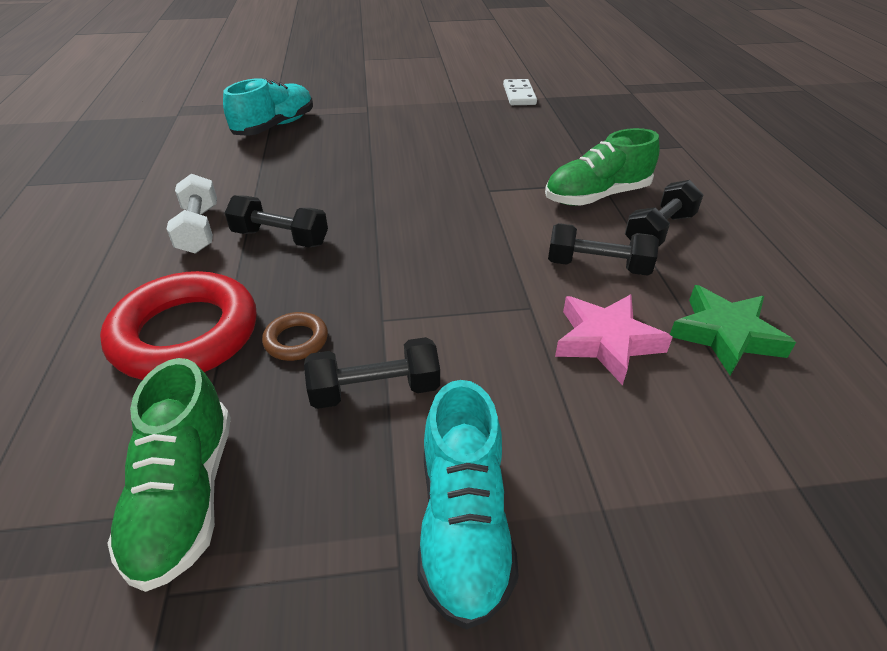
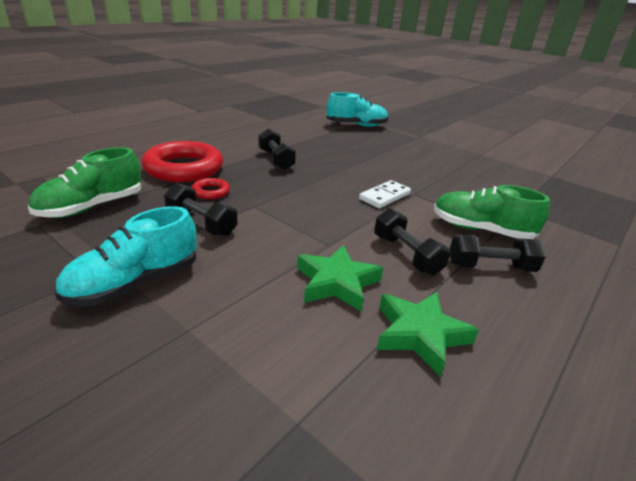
camera: 45 degrees right, 10 degrees down
white dumbbell [167,173,217,254] -> none
brown ring [262,312,328,361] -> red ring [192,178,230,199]
white domino [503,79,537,105] -> white domino moved to [359,180,411,208]
pink star [555,294,673,385] -> green star [297,245,383,311]

